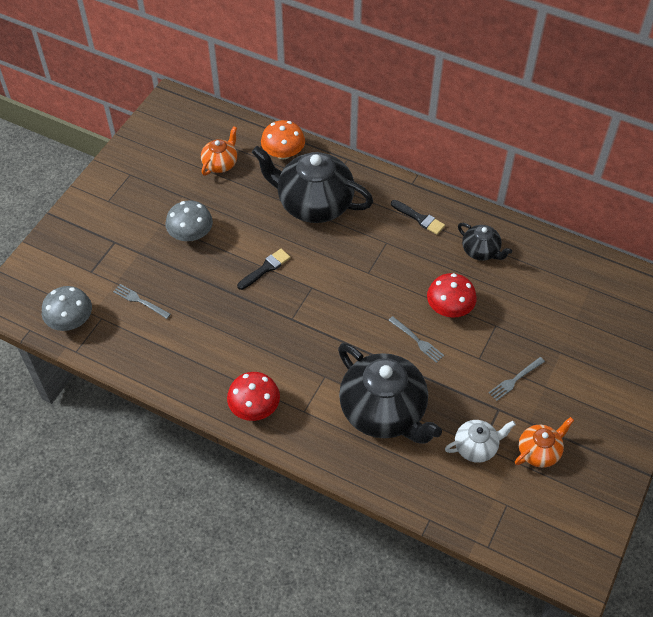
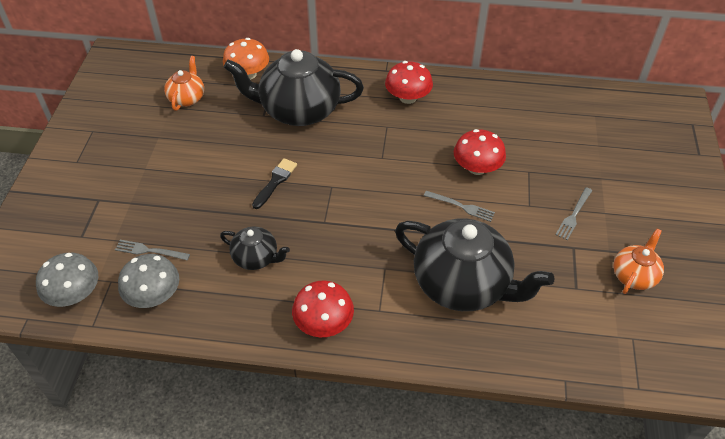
camera: 20 degrees left, 5 degrees down
grey mushroom [166,200,213,241] -> grey mushroom moved to [118,254,179,308]
black brush [391,200,445,235] -> red mushroom [385,61,433,104]
white teapot [445,420,516,463] -> none
black teapot [458,223,512,261] -> black teapot moved to [220,227,290,270]

